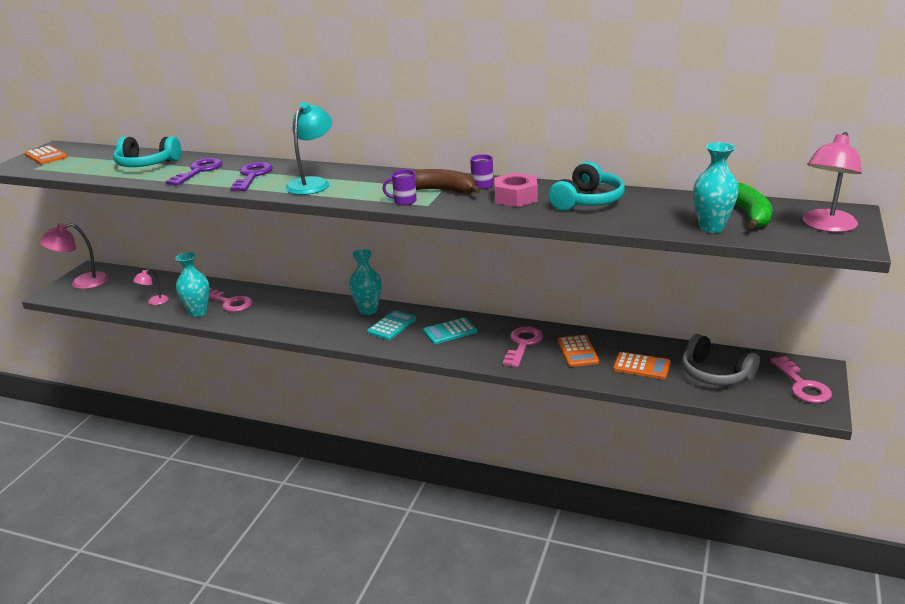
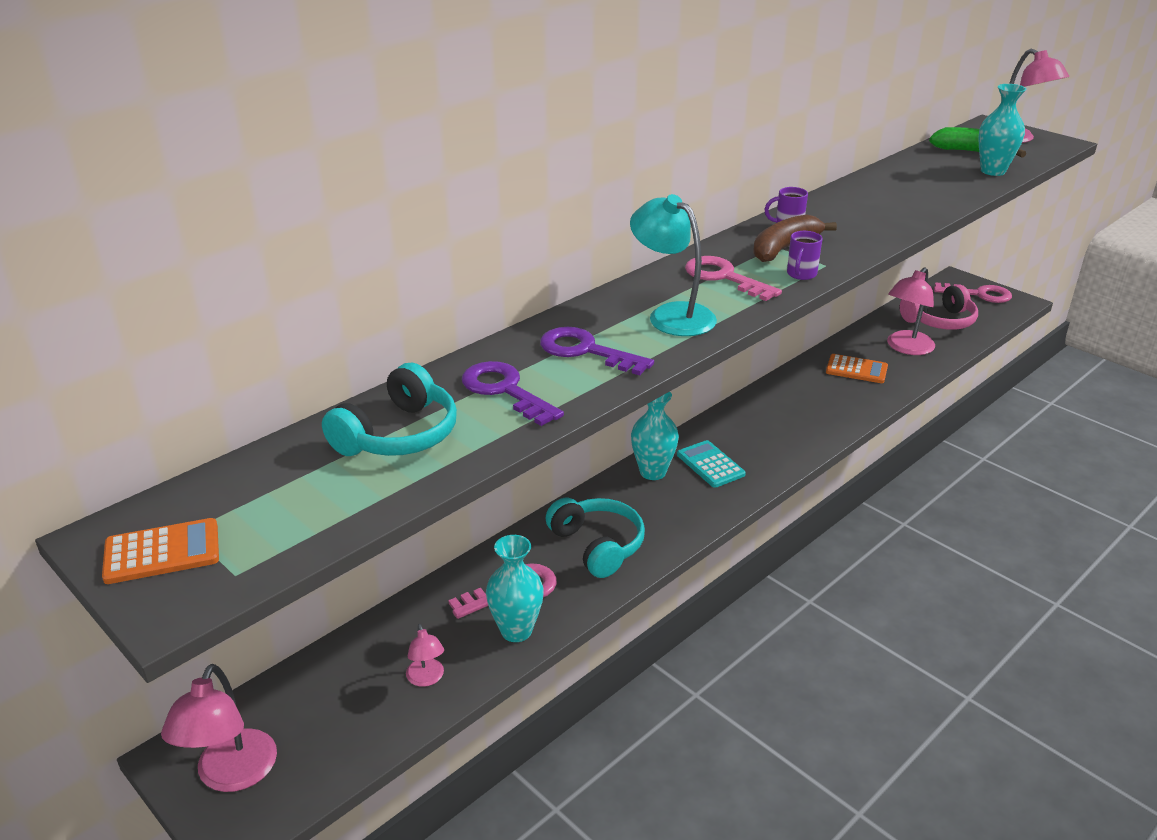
camera: 65 degrees left, 5 degrees up
turquoise calculator [423,317,477,344] -> none
pink nut [494,173,538,207] -> none
pink key [503,327,543,368] -> pink key moved to [685,256,782,301]
turquoise headphones [549,161,625,211] -> turquoise headphones moved to [545,498,645,578]
orange calculator [613,352,671,379] -> pink lamp [887,267,935,355]
grey headphones [682,334,760,385] -> pink headphones [900,284,978,330]

